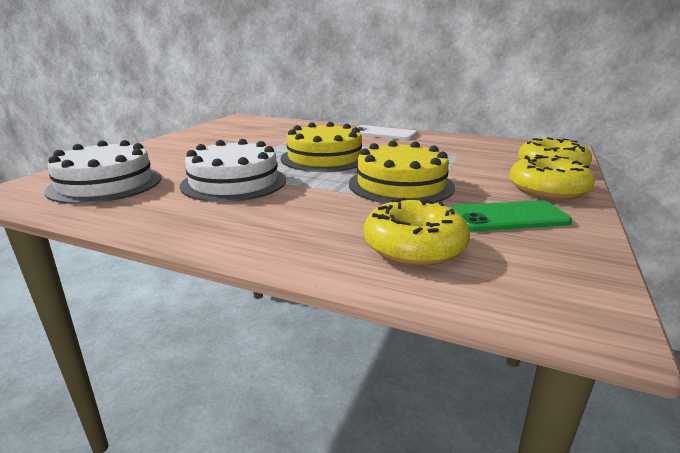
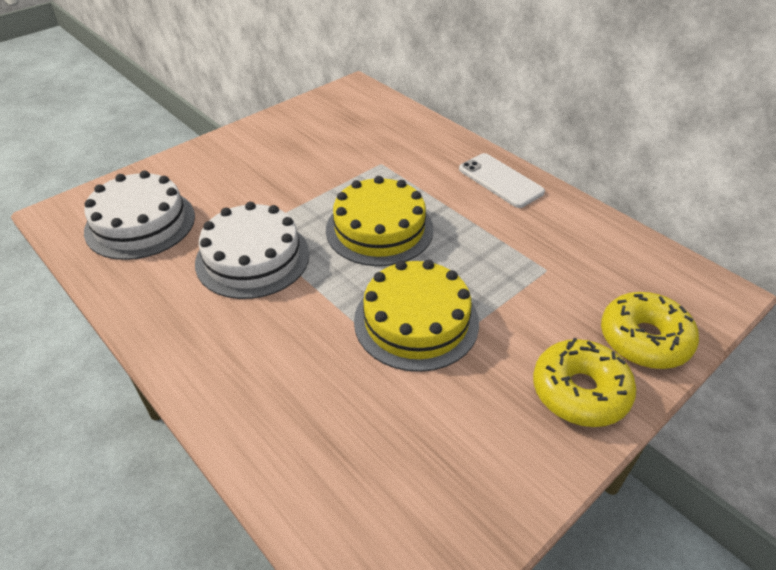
camera: 25 degrees right, 20 degrees up
yellow donut [364,198,470,266] -> none
green phone [450,200,572,231] -> none

